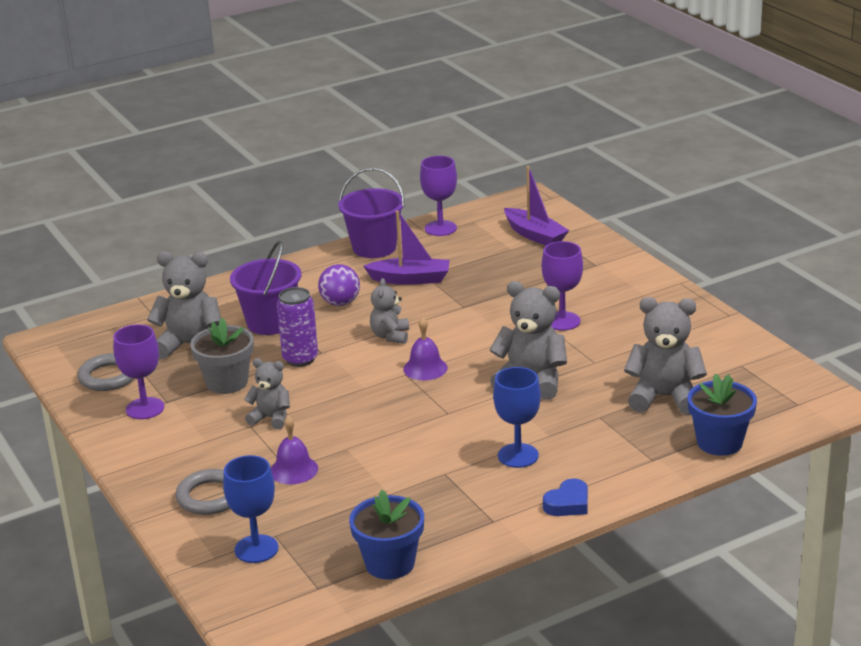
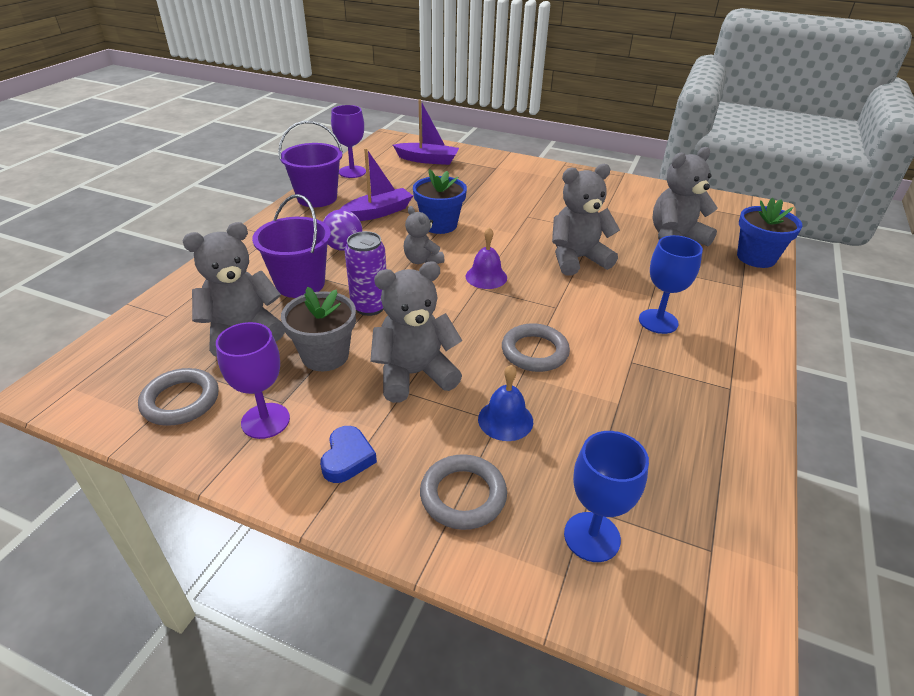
camera: 40 degrees left, 10 degrees up
grey teddy bear [244,358,290,430] -> grey teddy bear [370,261,462,403], size x1.68
purple bell [271,416,318,484] -> blue bell [478,365,533,441]
blue flower pot [349,490,424,580] -> blue flower pot moved to [413,169,467,234]
purple goblet [542,241,583,331] -> none
blue heart [543,478,588,516] -> blue heart moved to [320,426,377,483]
none -> grey ring [502,323,570,372]

